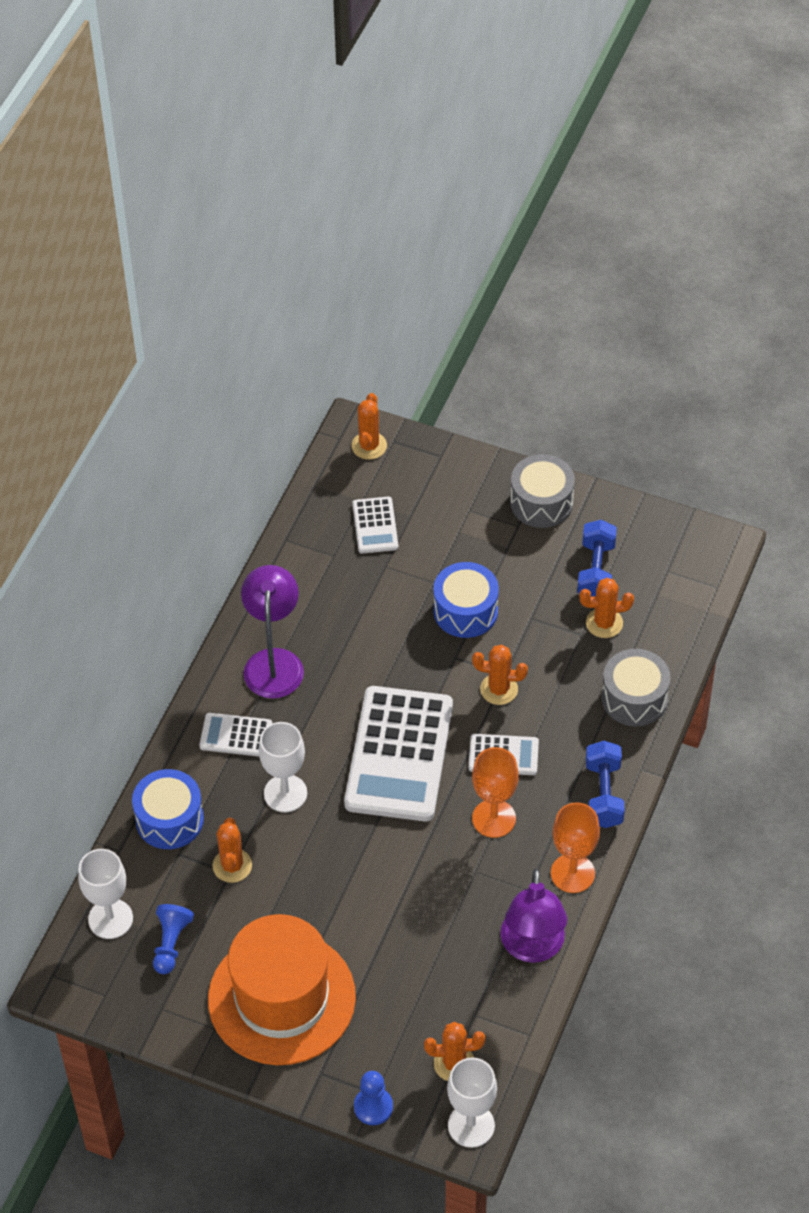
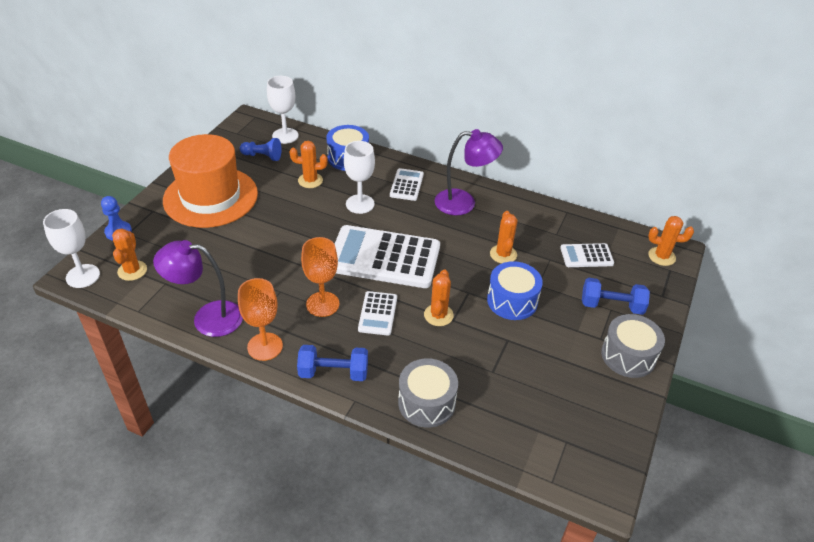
camera: 90 degrees right, 10 degrees down
blue dumbbell [577,520,617,597] -> blue dumbbell moved to [582,278,650,315]
orange cactus [579,578,634,638] -> orange cactus moved to [490,211,517,264]

